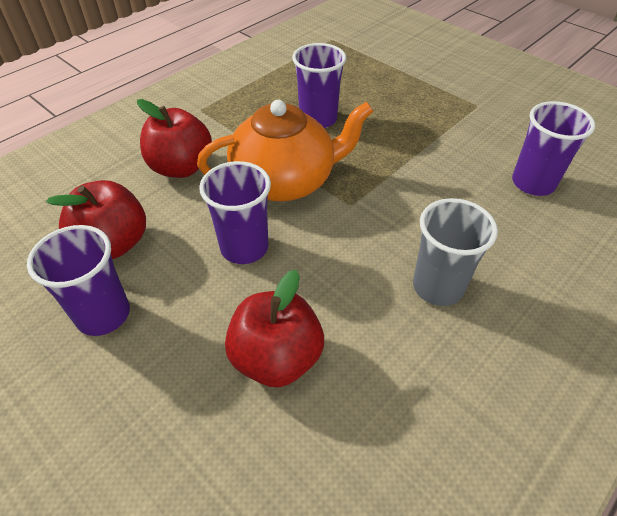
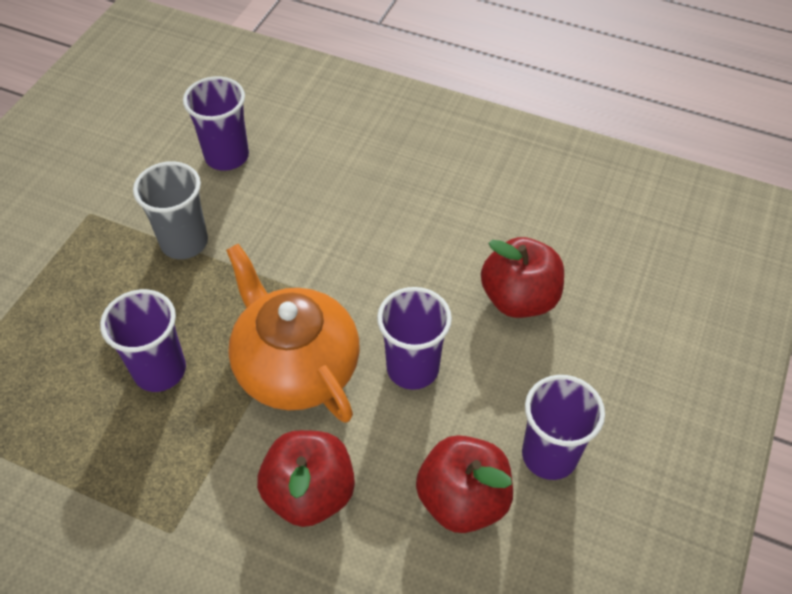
camera: 110 degrees left, 5 degrees up
grey cup [413,198,498,306] -> grey cup moved to [133,161,208,259]

